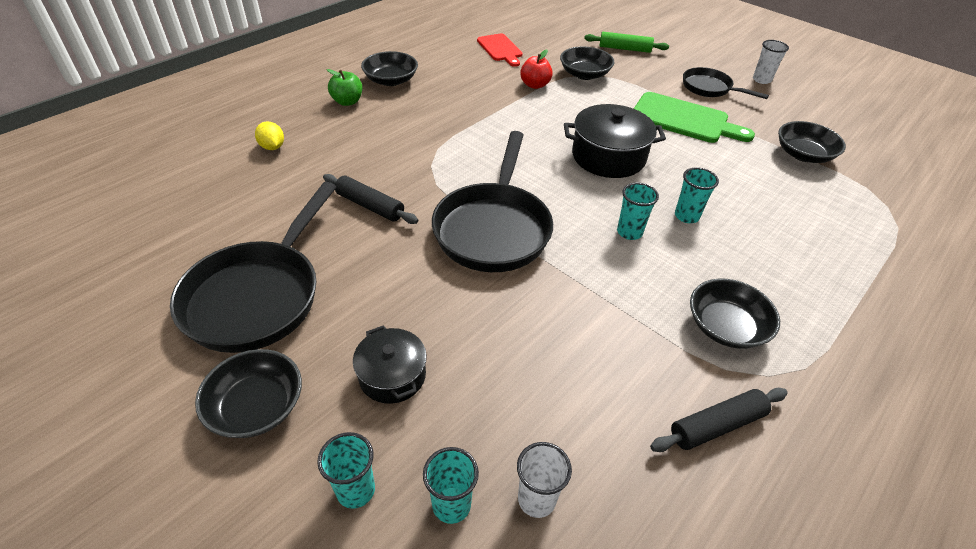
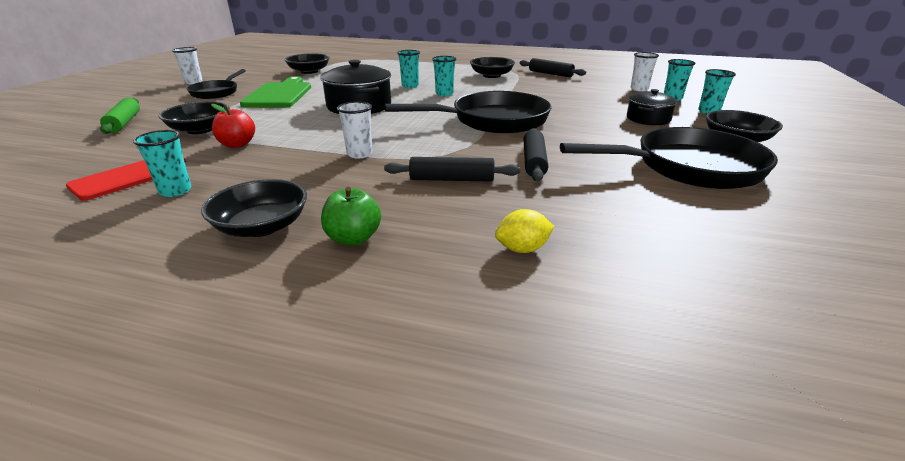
camera: 115 degrees left, 15 degrees down
yellow lemon [255,121,284,150] -> yellow lemon turned 45 degrees clockwise [495,209,554,253]
none -> turquoise cup [133,130,191,197]
none -> white cup [337,101,372,159]
none -> black rolling pin [384,157,520,182]

